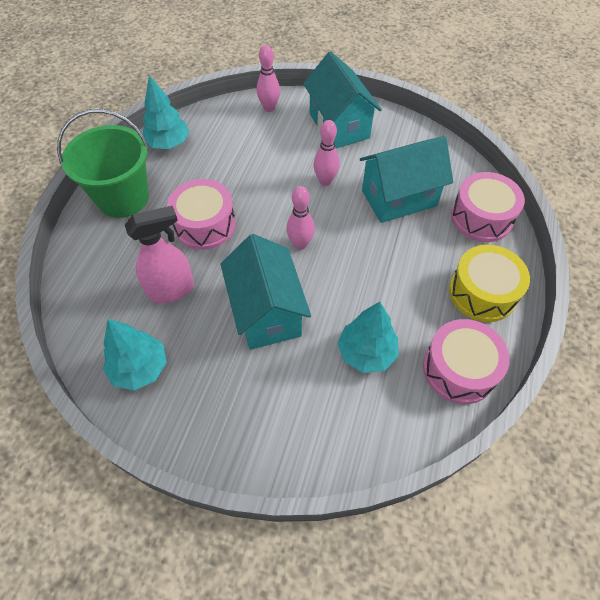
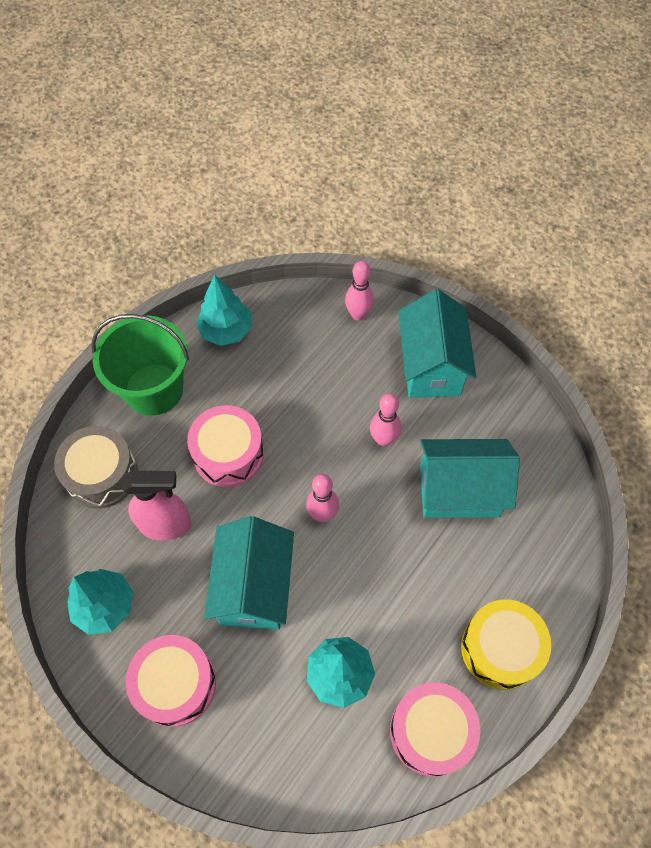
camera: 20 degrees right, 5 degrees up
pink drum [451,172,525,242] -> pink drum moved to [126,635,216,727]
none -> grey drum [54,426,138,509]

